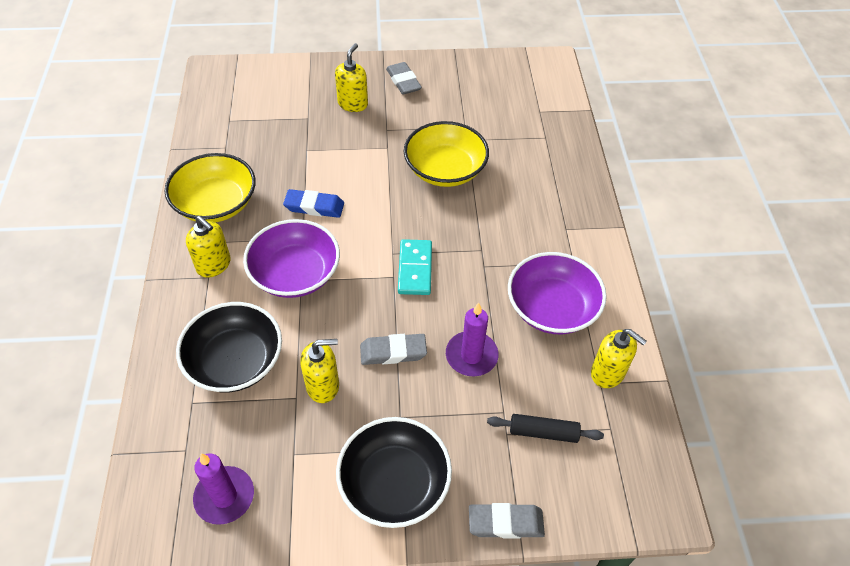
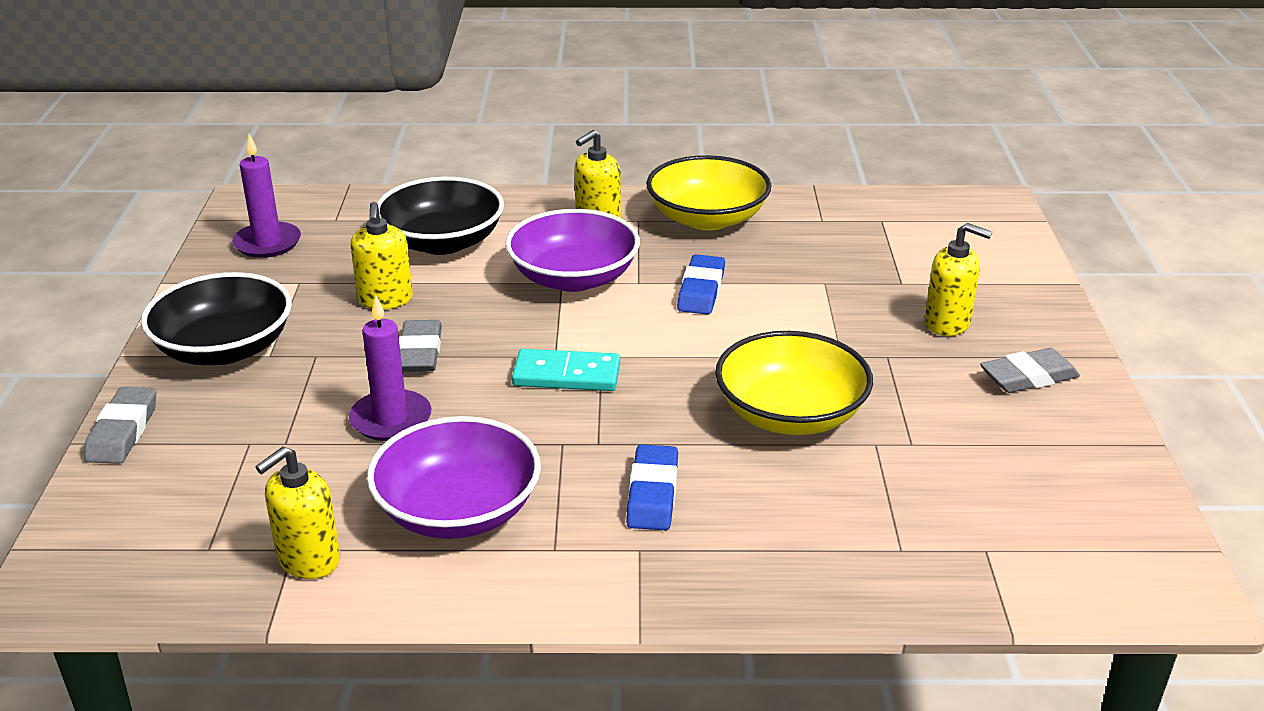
camera: 95 degrees right, 20 degrees down
black rolling pin [487,414,604,443] -> none
none -> blue eraser [626,444,678,530]

